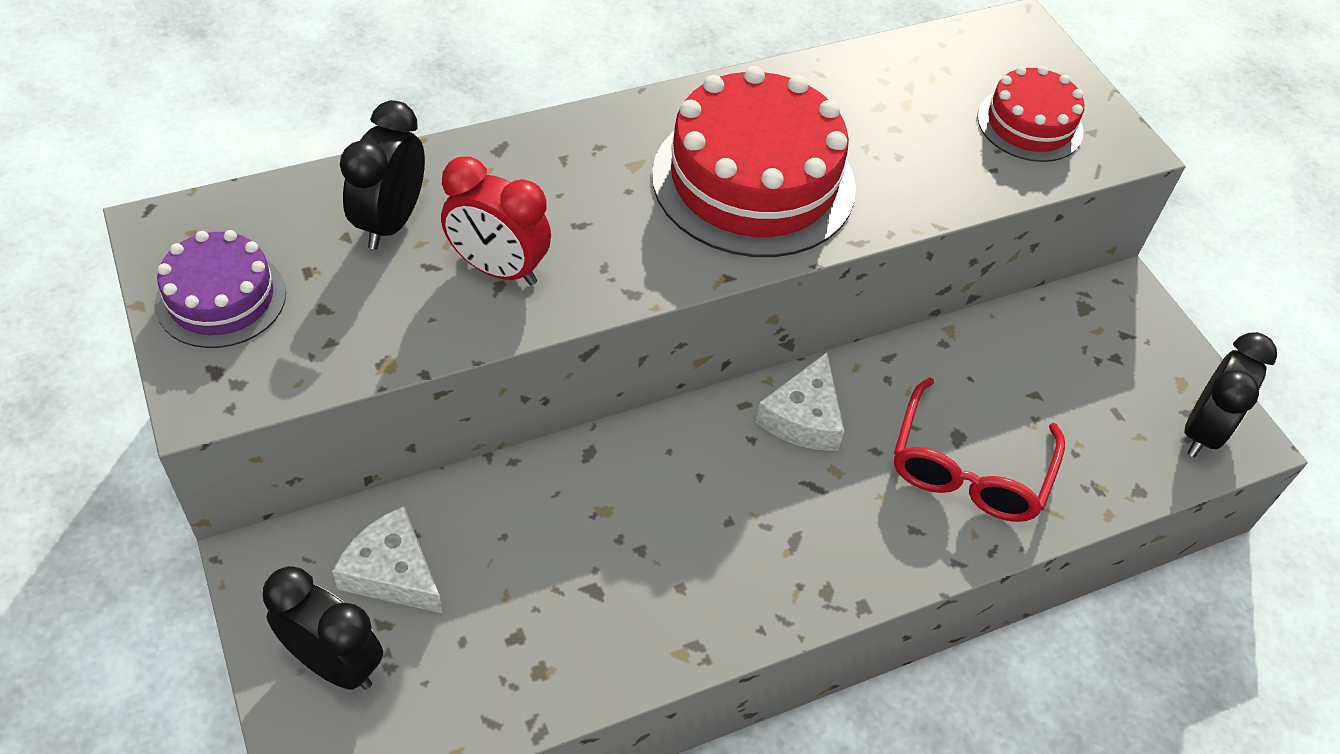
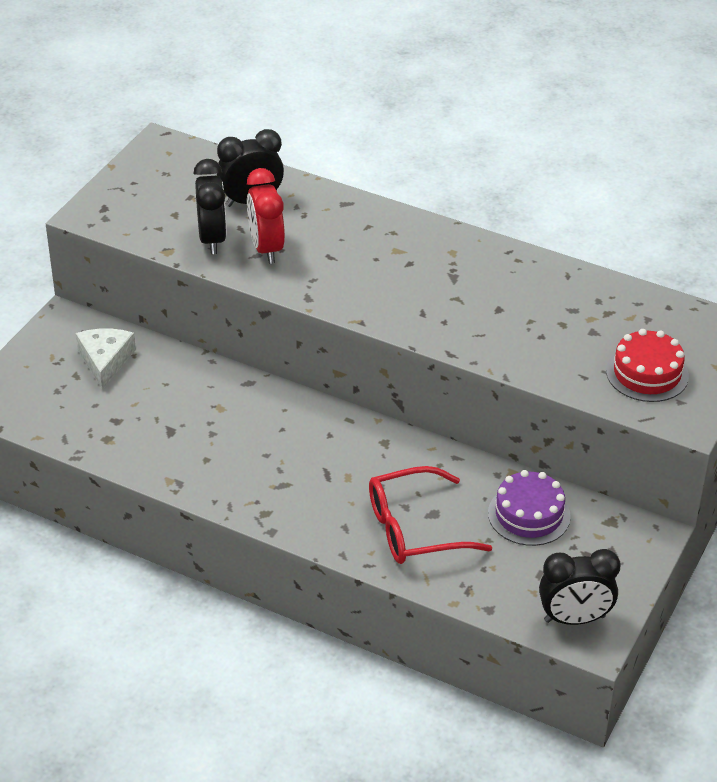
camera: 55 degrees right, 10 degrees down
purple cake [155,230,286,348] -> purple cake moved to [488,470,571,546]
black clock [263,566,383,690] -> black clock moved to [194,159,227,254]
red cake [652,66,856,257] -> none
white cheese [756,352,844,451] -> none

